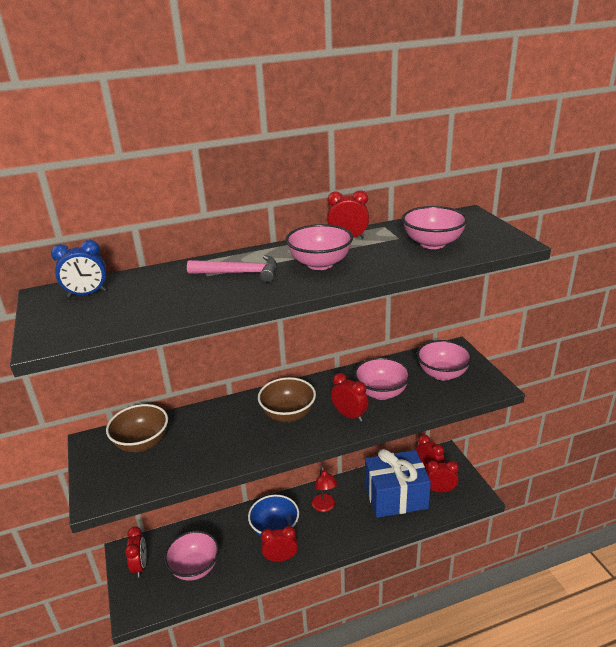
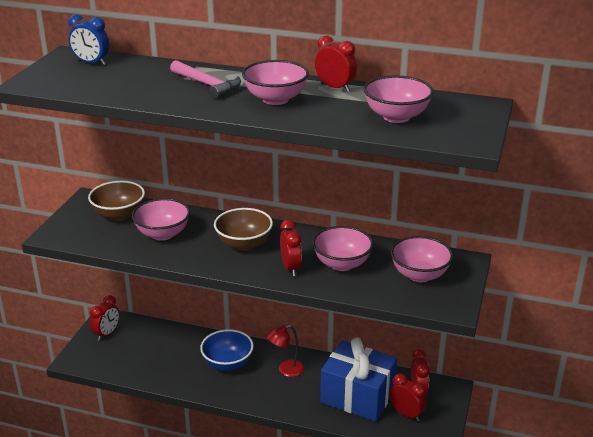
camera: 35 degrees right, 0 degrees up
pink bowl [164,531,219,581] -> pink bowl moved to [132,198,190,241]
red clock [261,526,298,562] -> none
red lamp [312,466,338,512] -> red lamp turned 45 degrees clockwise [267,325,304,377]

